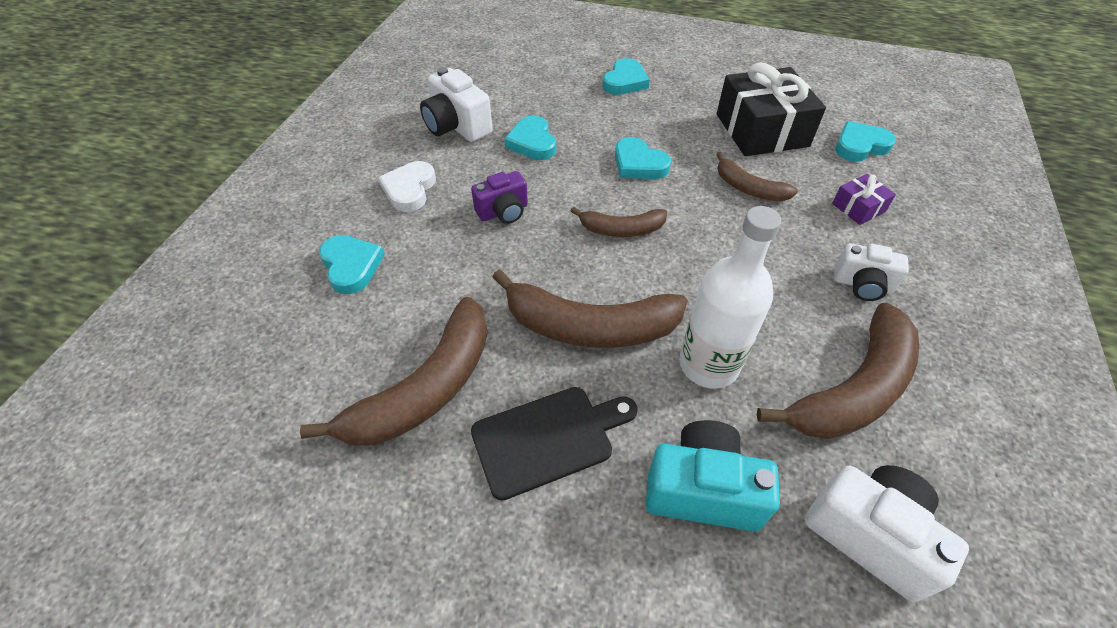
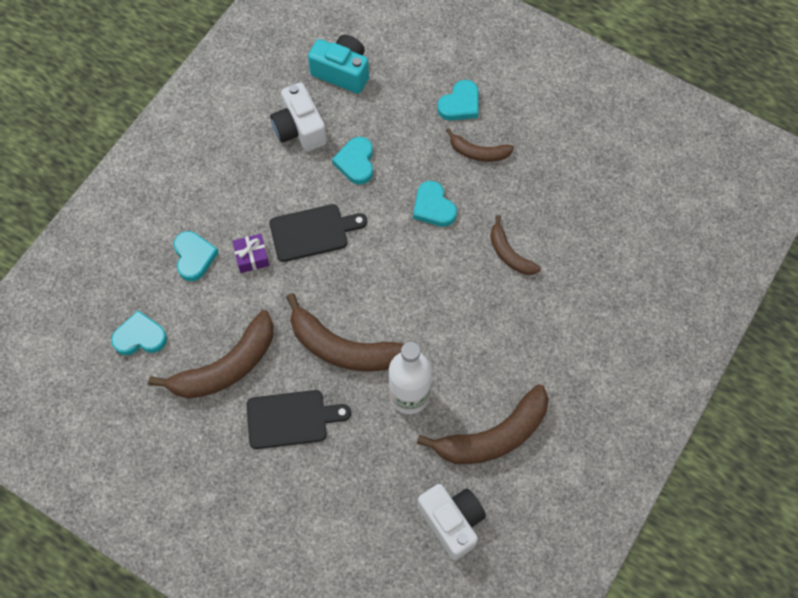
camera: 15 degrees right, 15 degrees up
white heart [378,161,436,212] -> none
purple camera [471,171,528,224] -> black cutting board [269,204,367,262]
brown banana [571,207,667,237] -> brown banana moved to [445,128,514,162]
turquoise camera [646,420,780,532] -> turquoise camera moved to [308,35,369,94]
black gift [717,62,826,156] -> none
purple gift [832,174,896,225] -> purple gift moved to [232,234,269,273]
white camera [834,243,909,301] -> none
turquoise heart [835,121,896,162] -> turquoise heart moved to [111,311,167,355]

